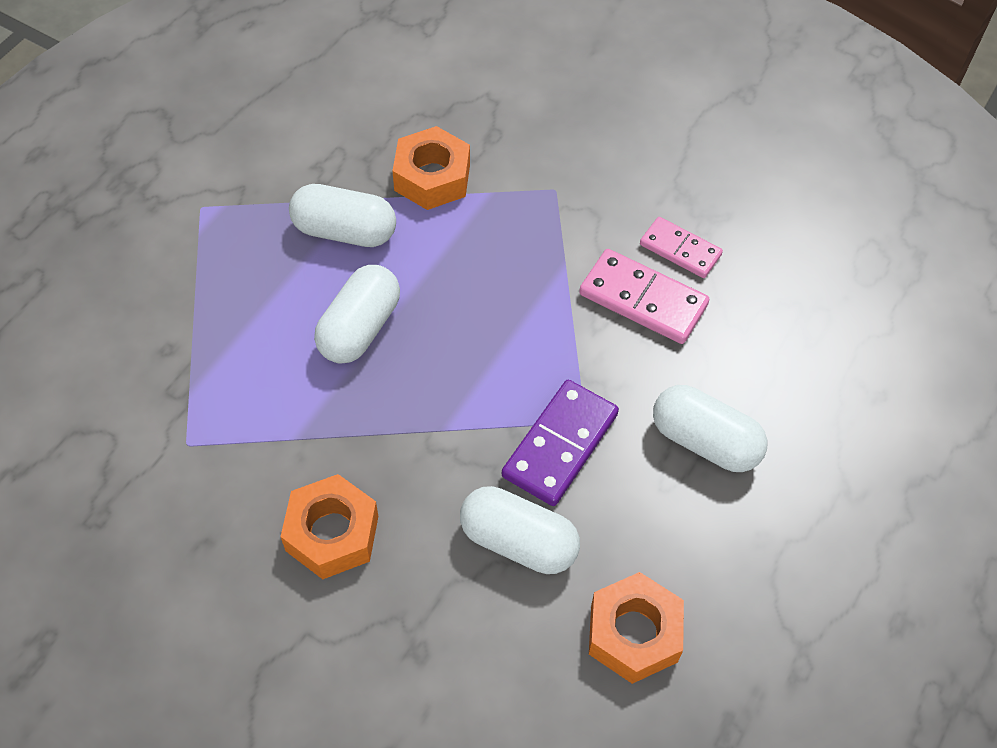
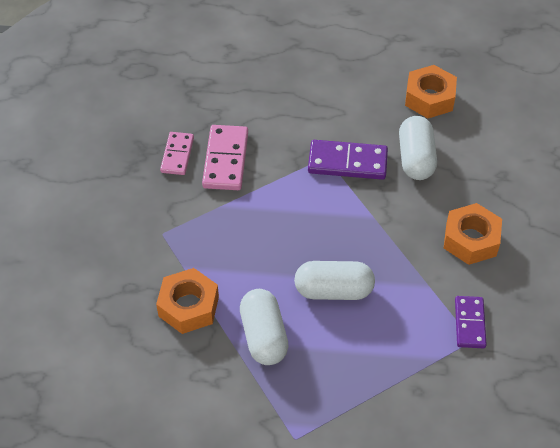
camera: 115 degrees left, 5 degrees down
white capsule [653,385,767,472] -> none
none -> purple domino [455,296,487,348]

